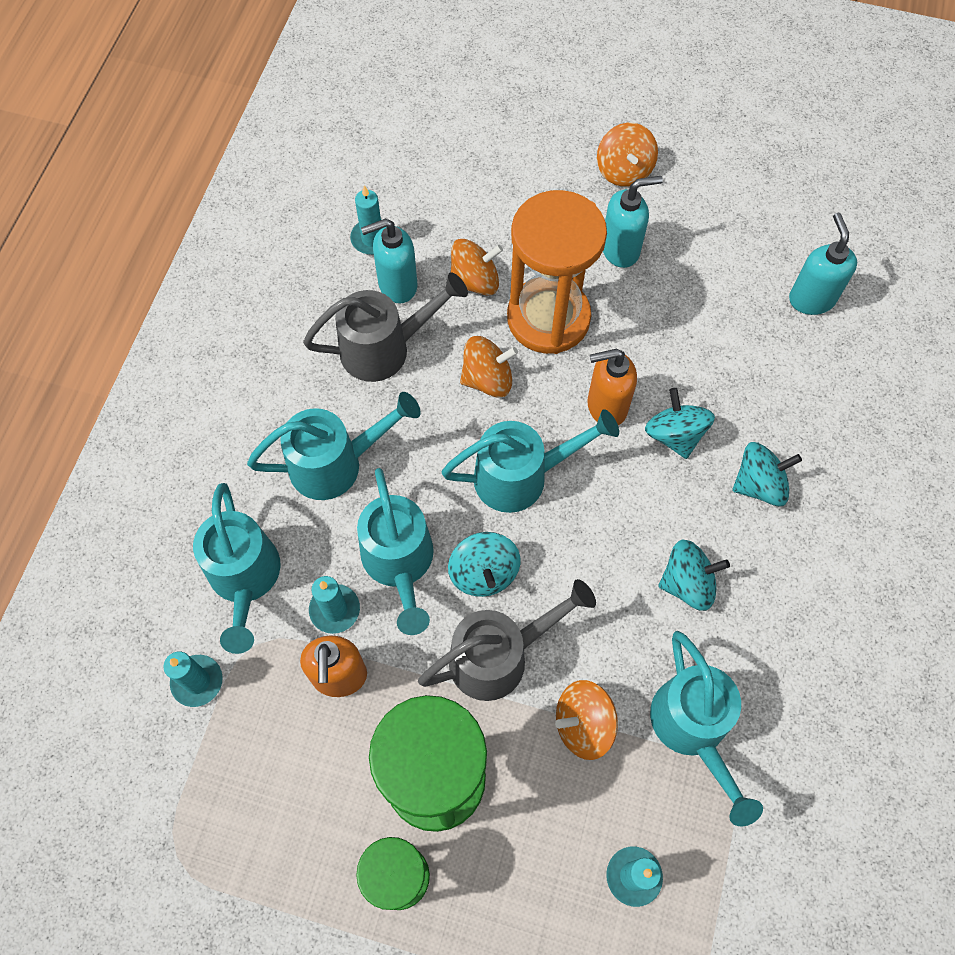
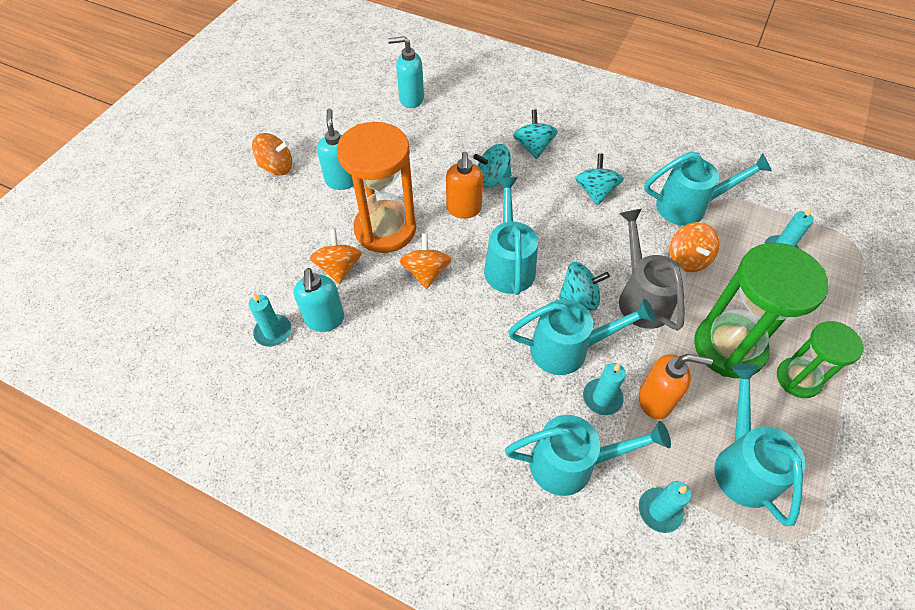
camera: 80 degrees left, 10 degrees down
turquoise watering can [247,392,421,500] -> turquoise watering can moved to [714,364,805,526]
grey watering can [303,272,468,382] -> none

